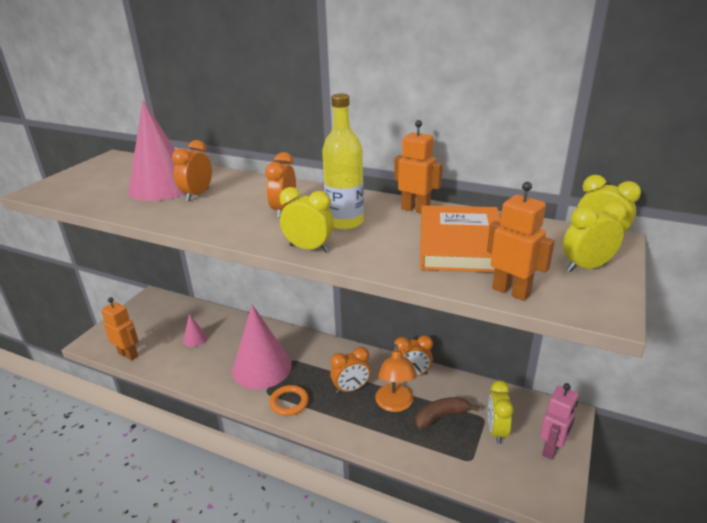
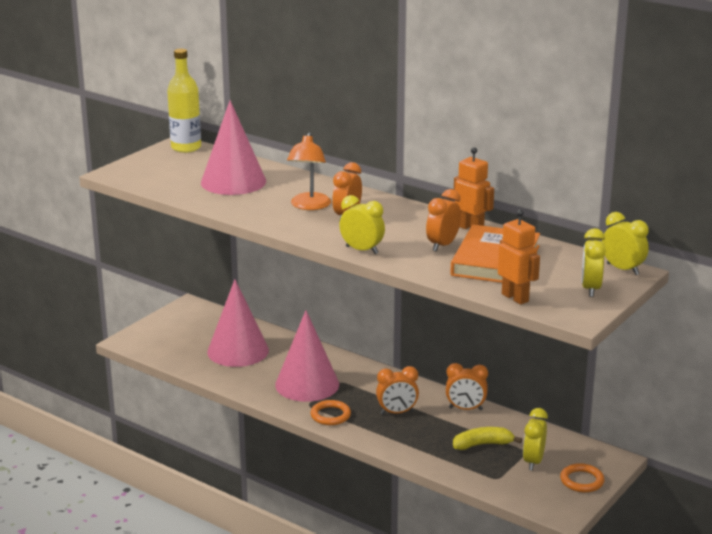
camera: 10 degrees right, 5 degrees down
orange robot [101,297,139,361] -> none
orange clock [172,140,212,201] -> orange clock moved to [426,189,461,251]
pink cone [183,314,207,347] -> pink cone [207,279,269,367], size x2.32
yellow bottle [322,94,364,230] -> yellow bottle moved to [167,49,201,153]
orange lamp [375,344,417,412] -> orange lamp moved to [287,132,331,210]
brown banana [416,397,479,429] -> yellow banana [453,427,522,450]
pink robot [540,383,579,460] -> orange ring [560,463,605,492]
yellow clock [563,201,627,272] -> yellow clock turned 75 degrees counterclockwise [582,228,606,297]

